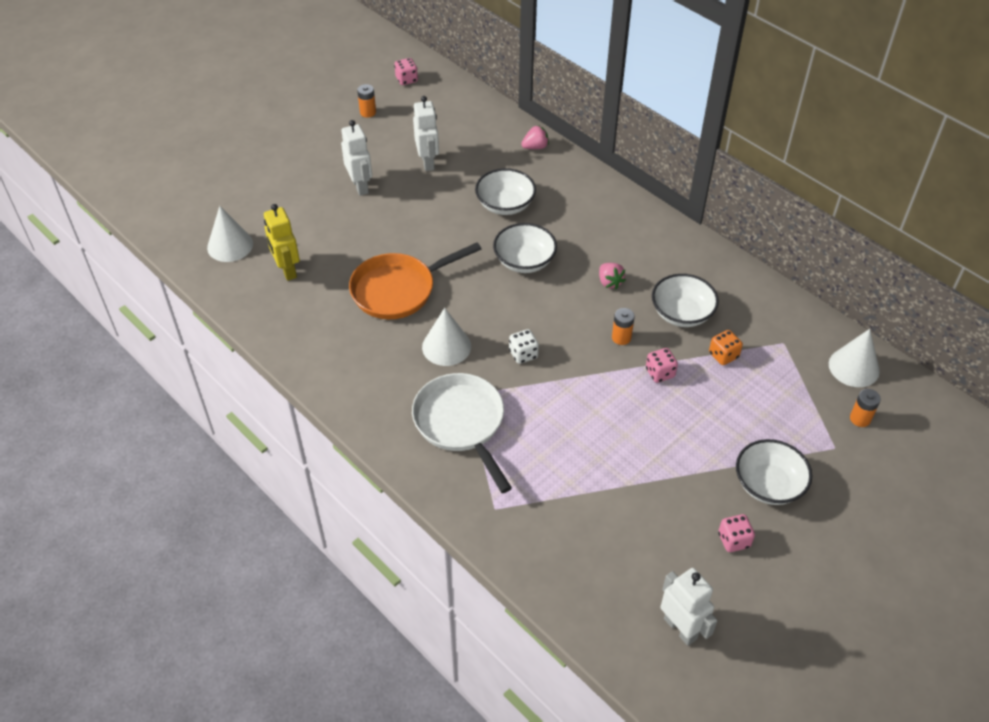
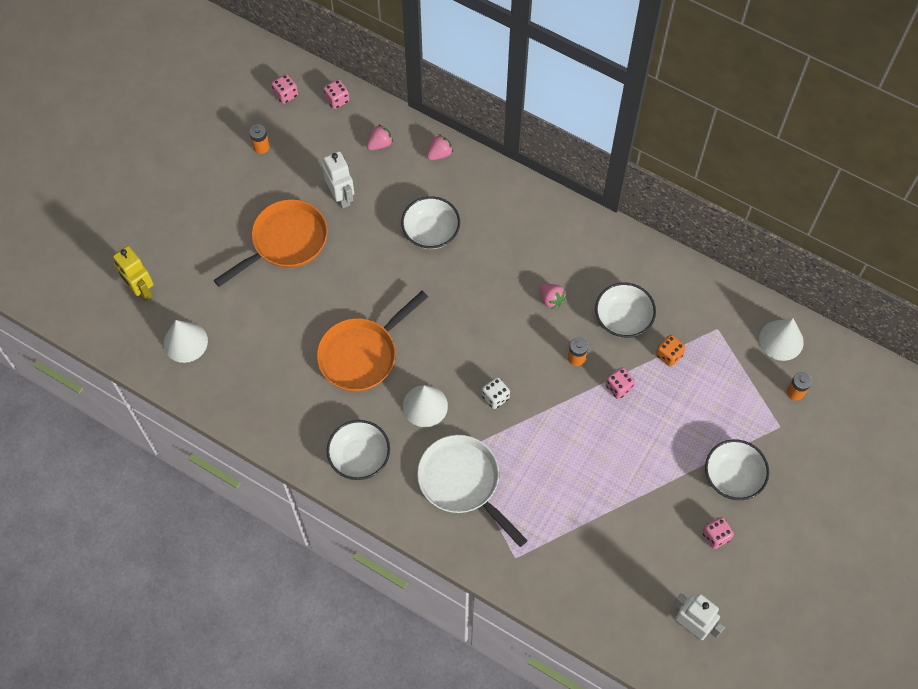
camera: 15 degrees left, 15 degrees up
yellow robot [264,204,300,281] -> yellow robot moved to [113,246,153,301]
white robot [341,120,372,196] -> orange pan [214,199,328,287]
white bowl [493,223,557,273] -> white bowl moved to [327,420,390,480]
none -> pink dice [324,79,349,109]
none -> pink strawberry [366,124,393,150]

